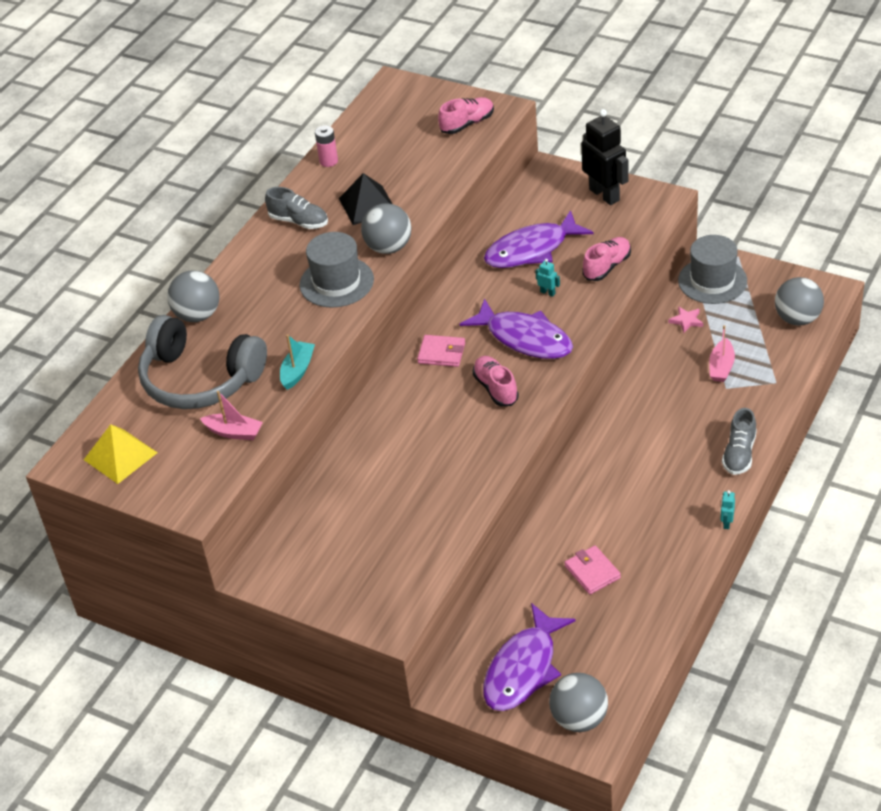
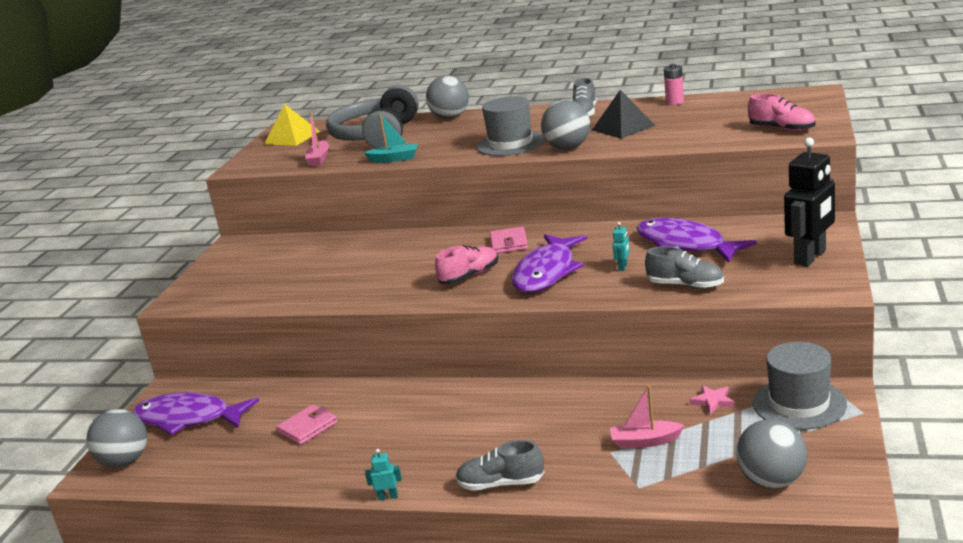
camera: 75 degrees right, 20 degrees down
pink shoe [583,237,631,281] -> grey shoe [645,246,724,289]

